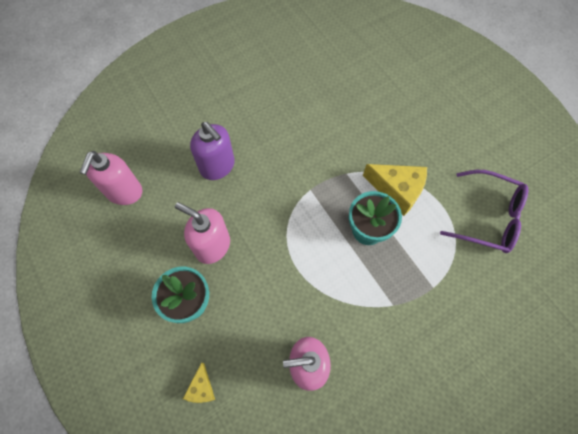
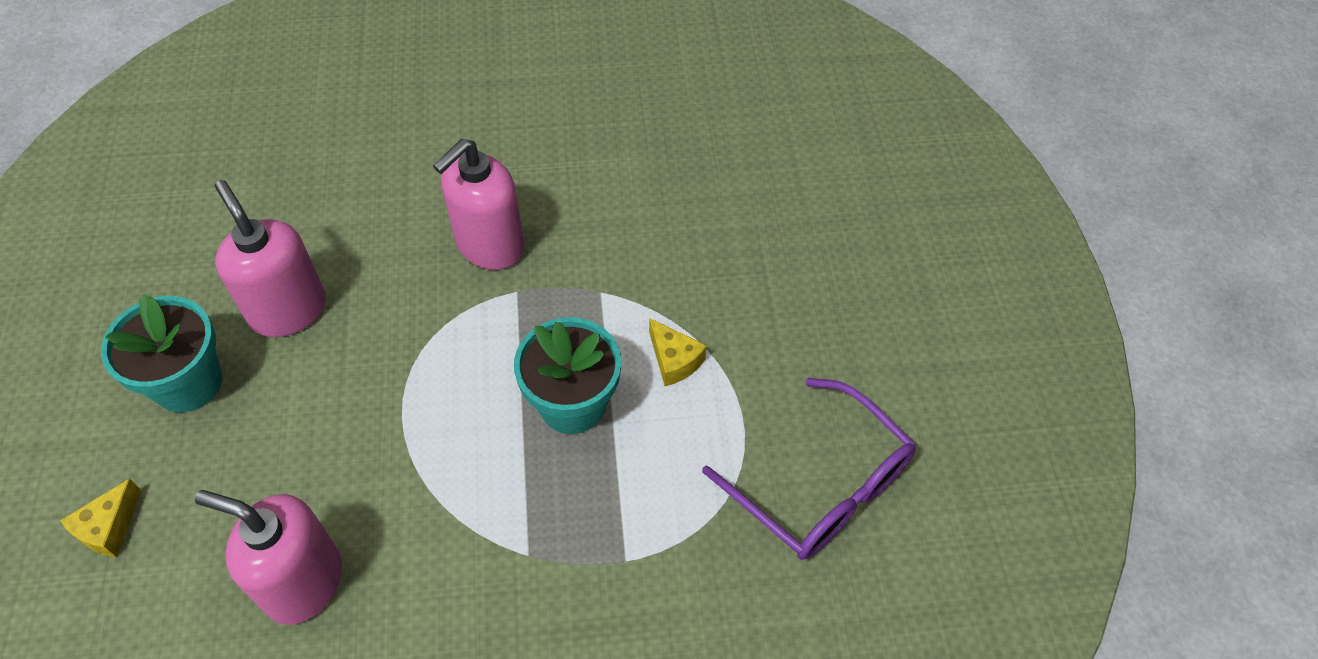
camera: 25 degrees right, 10 degrees down
pink soap dispenser [79,151,142,205] -> pink soap dispenser moved to [433,139,524,270]
purple soap dispenser [190,122,235,180] -> none
yellow cheese [363,164,427,216] -> yellow cheese [649,318,707,386], size x0.53

